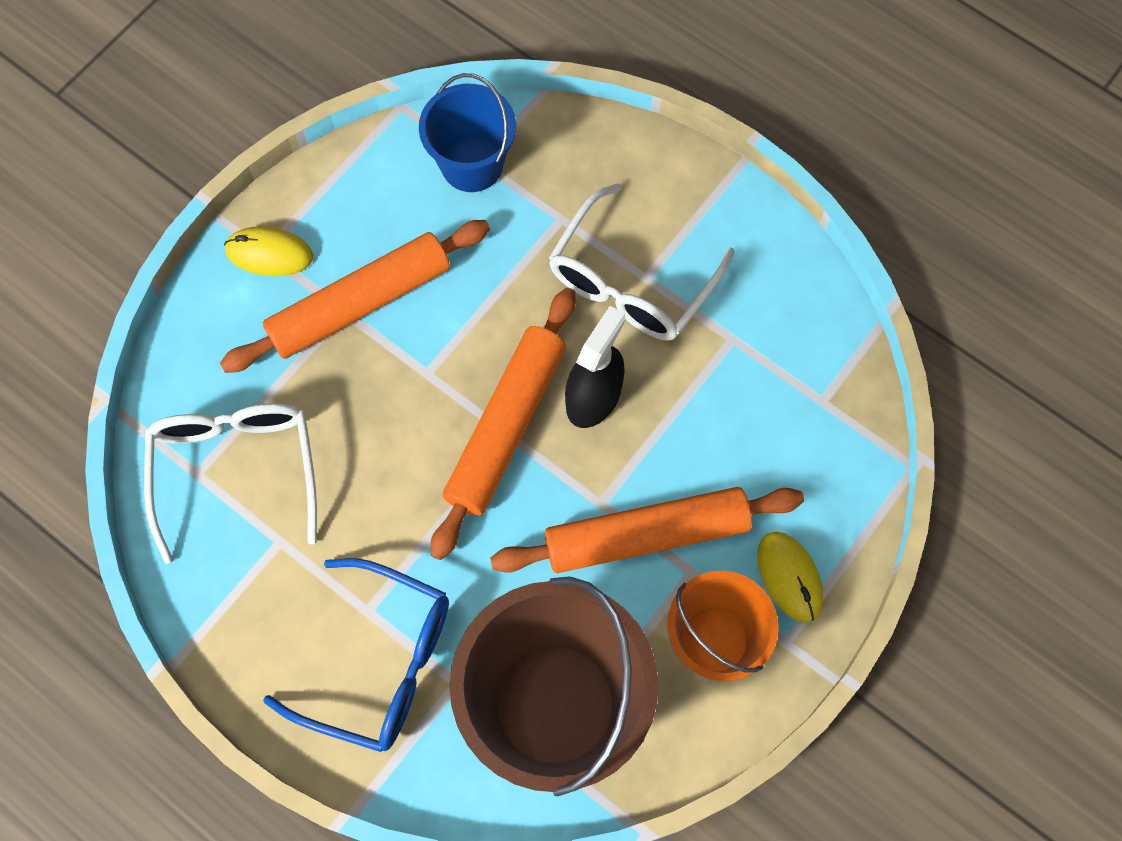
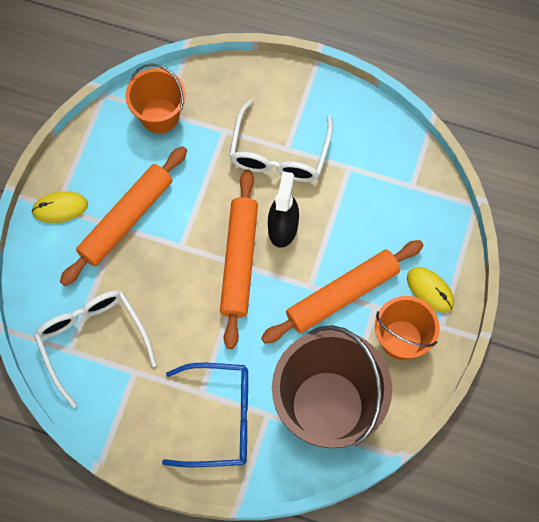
camera: 20 degrees left, 0 degrees up
blue bucket [419,73,516,192] -> orange bucket [126,63,186,134]

